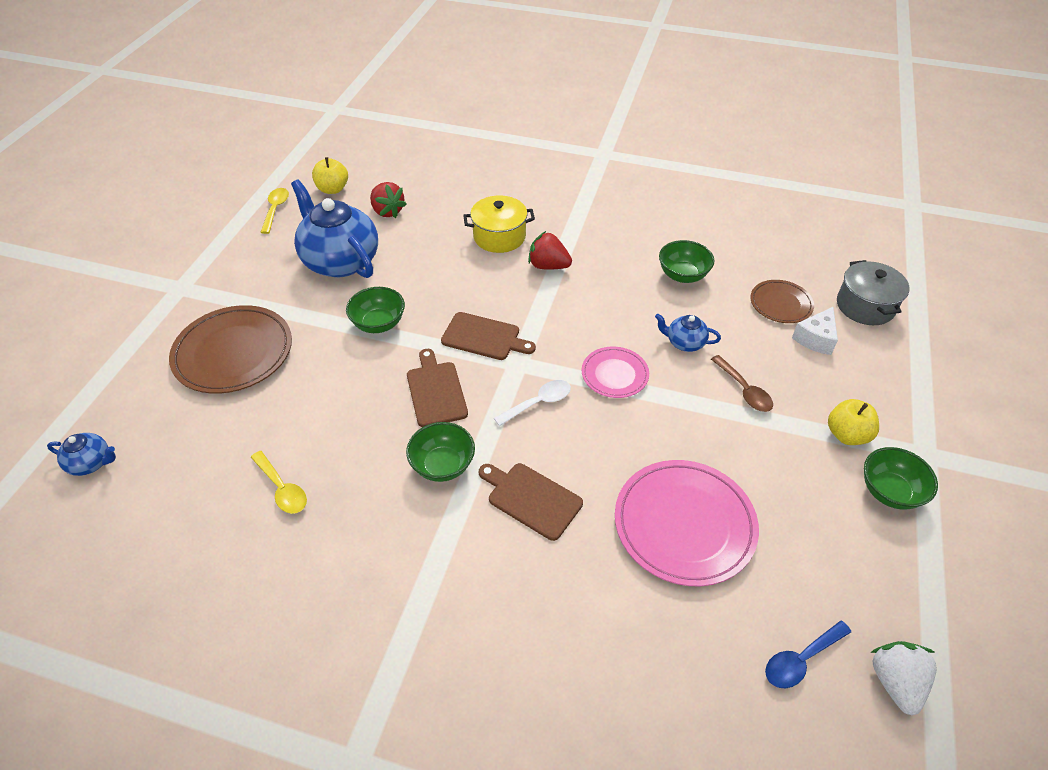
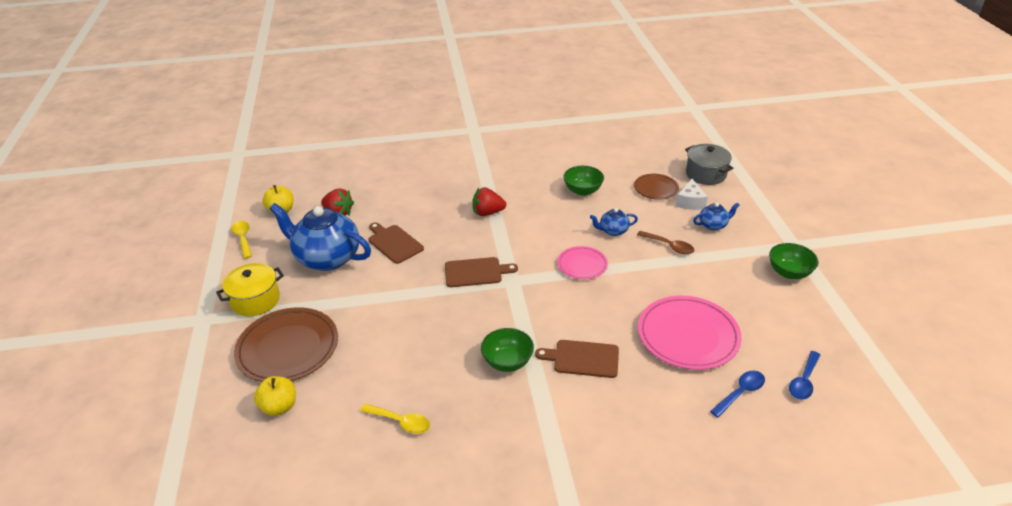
camera: 25 degrees left, 10 degrees down
blue teapot [47,433,116,476] -> blue teapot moved to [693,202,739,231]
green bowl [346,287,405,333] -> none
brown cutting board [407,349,468,427] -> brown cutting board moved to [368,222,424,264]
yellow pot [463,196,535,253] -> yellow pot moved to [216,263,284,317]
white spoon [494,380,571,426] -> none
yellow apple [828,399,879,445] -> yellow apple moved to [254,376,296,416]
white strawberry [870,641,937,715] -> none
none -> blue spoon [710,371,765,418]

